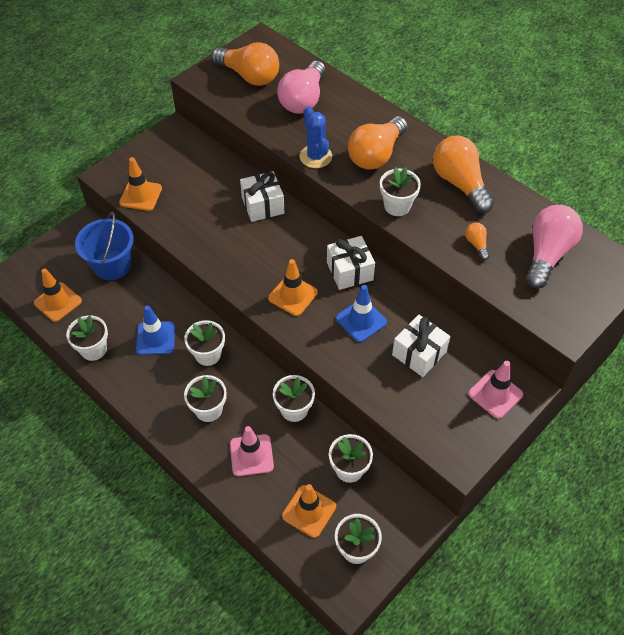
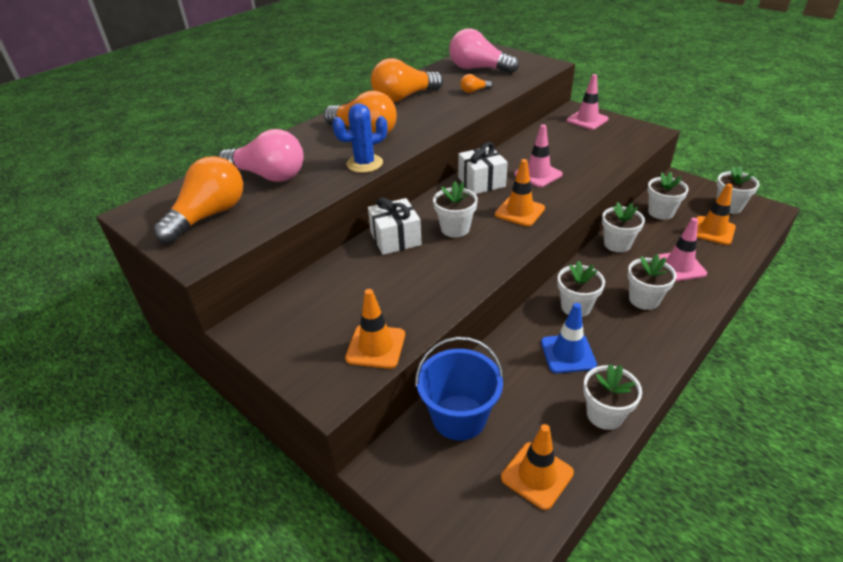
camera: 90 degrees left, 15 degrees down
blue traffic cone [336,285,387,342] -> pink traffic cone [514,124,563,187]
white flower pot [380,167,421,216] -> white flower pot moved to [433,181,478,238]
white gift [392,315,451,377] -> none

